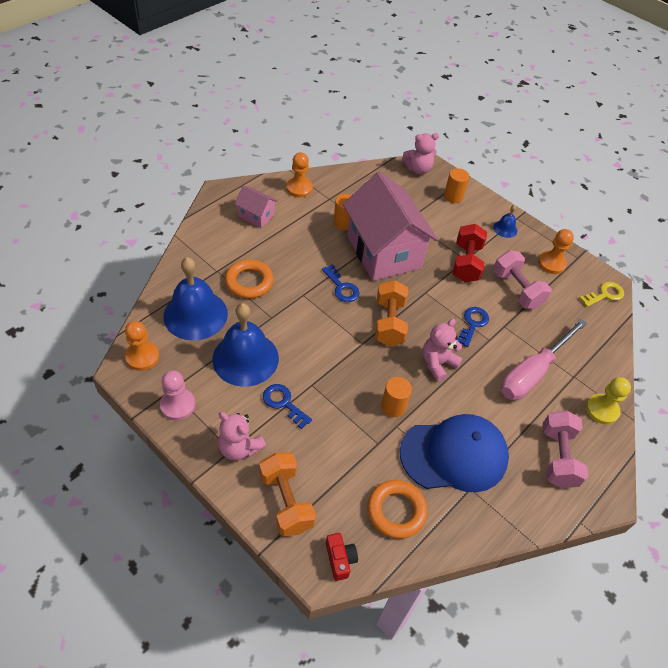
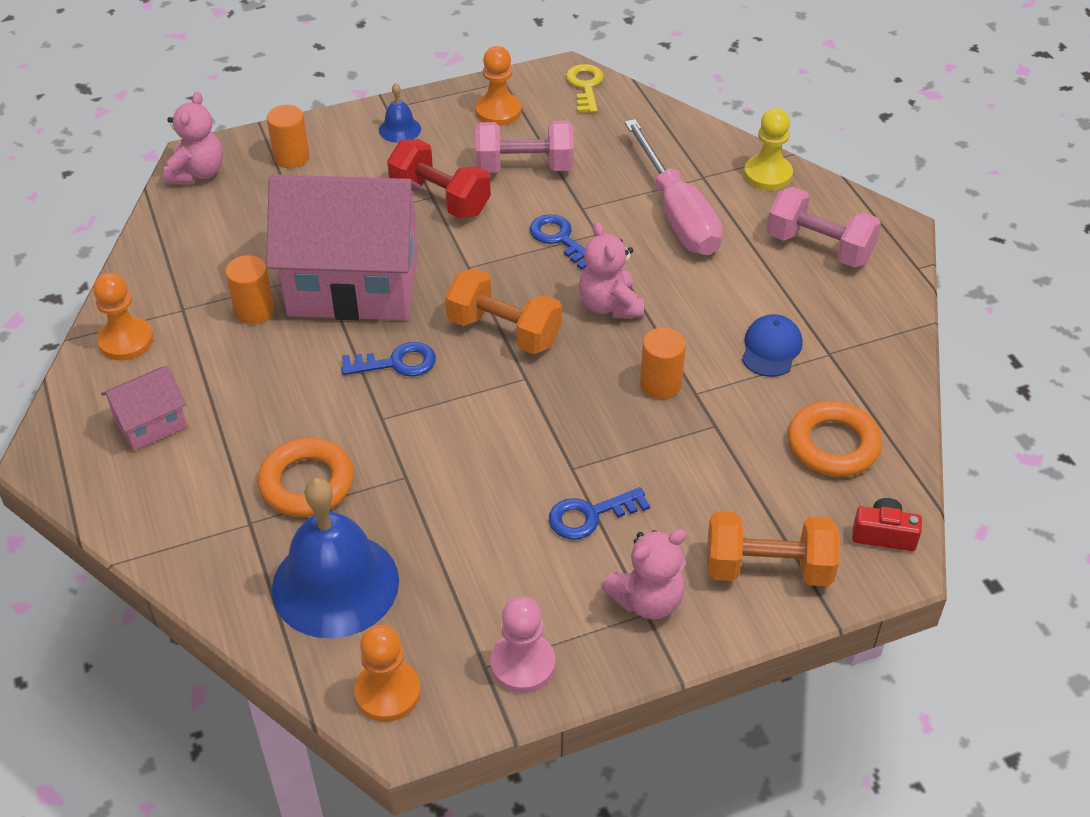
camera: 60 degrees left, 5 degrees down
blue bell [212,303,279,387] -> none
blue cap [400,414,509,492] -> blue cap [742,314,802,377], size x0.46

